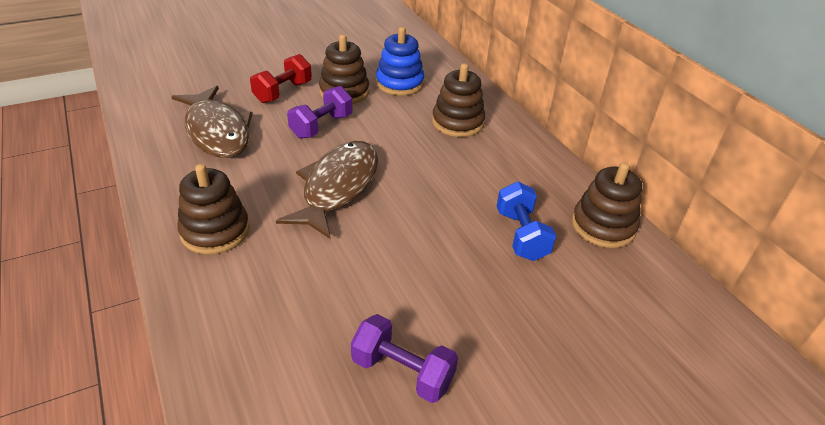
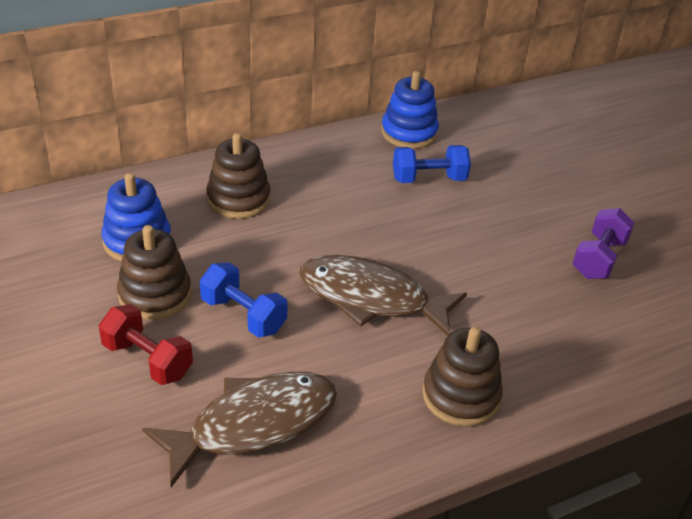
camera: 90 degrees left, 0 degrees up
purple dumbbell [287,86,352,139] -> blue dumbbell [200,262,288,338]
brown stacking toy [572,162,642,248] -> blue stacking toy [381,71,439,149]

